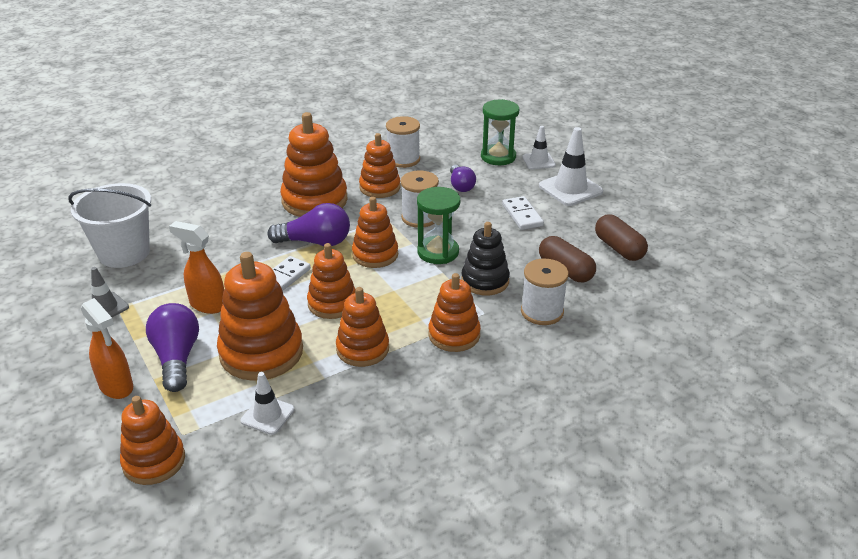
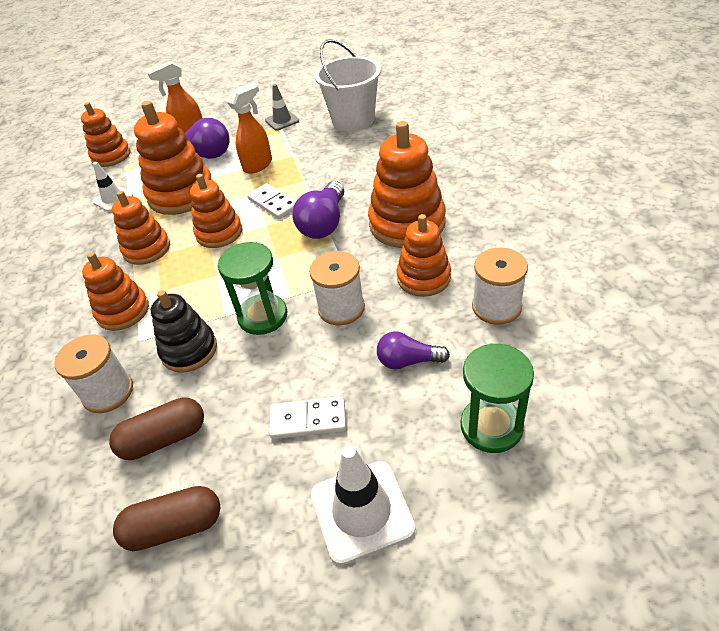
camera: 110 degrees right, 10 degrees up
orange stacking toy [352,197,398,268] -> none
white traffic cone [523,126,556,169] -> none

